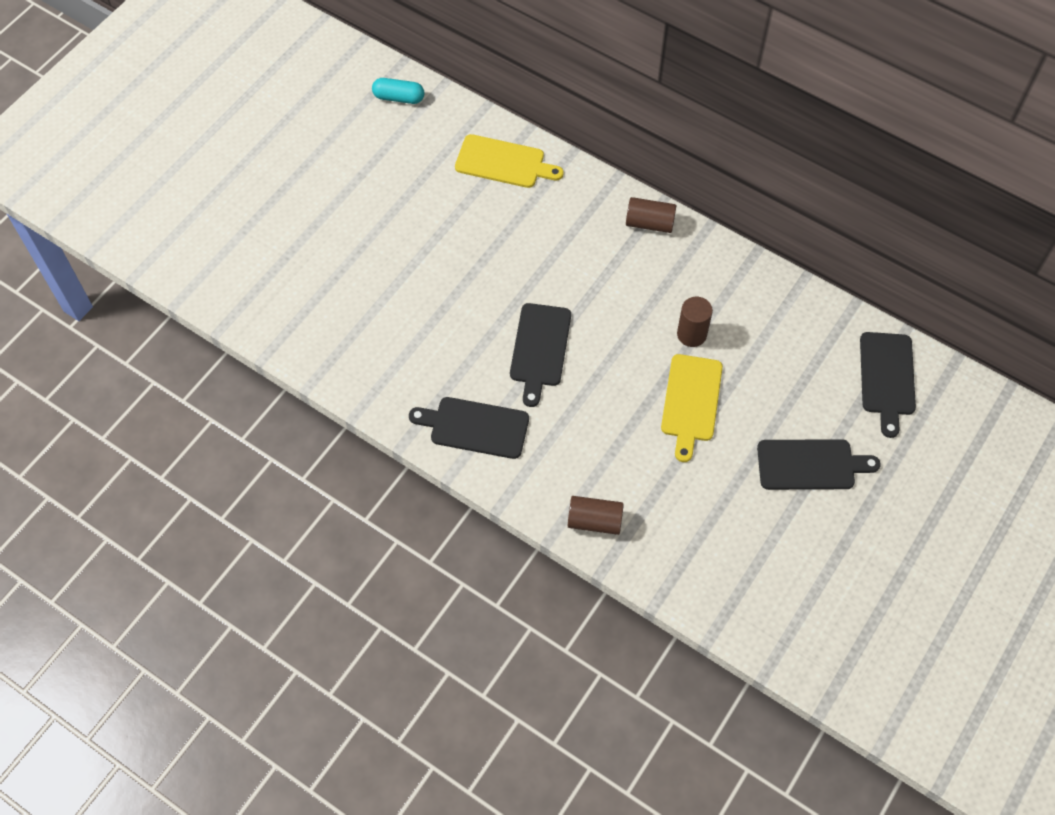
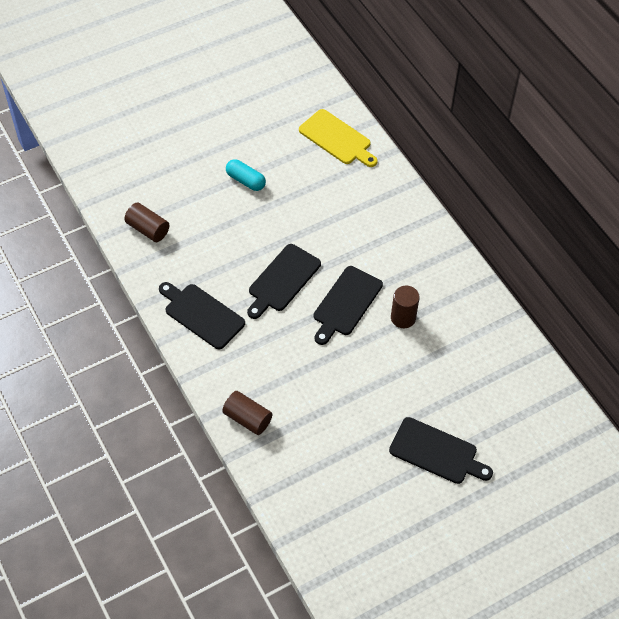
camera: 25 degrees right, 5 degrees down
turquoise capsule [372,78,424,104] -> turquoise capsule moved to [226,159,266,191]
brown cylinder [626,197,676,233] -> brown cylinder moved to [124,202,169,242]
yellow cutting board [661,354,723,462] -> none
black cutting board [860,332,916,438] -> black cutting board moved to [314,266,383,345]

